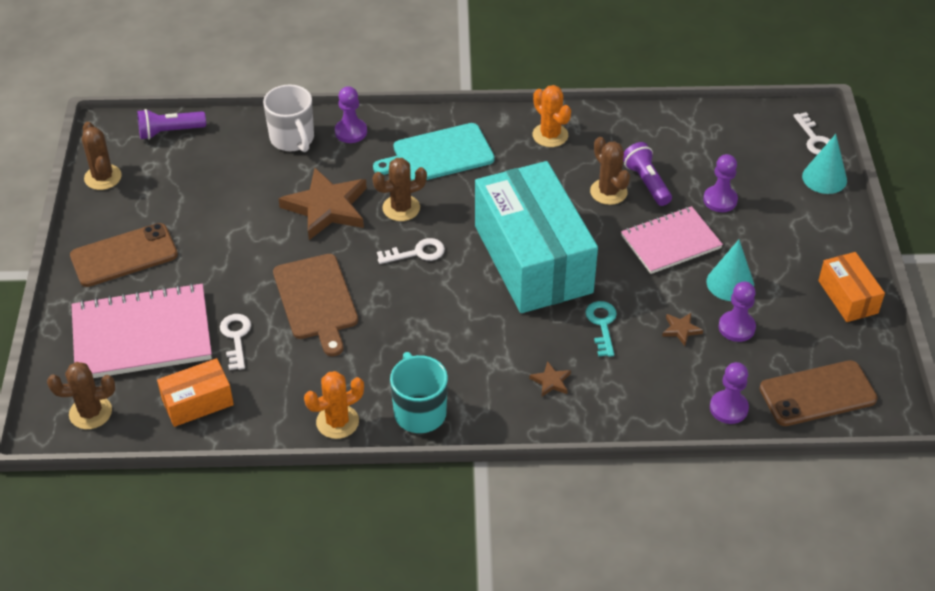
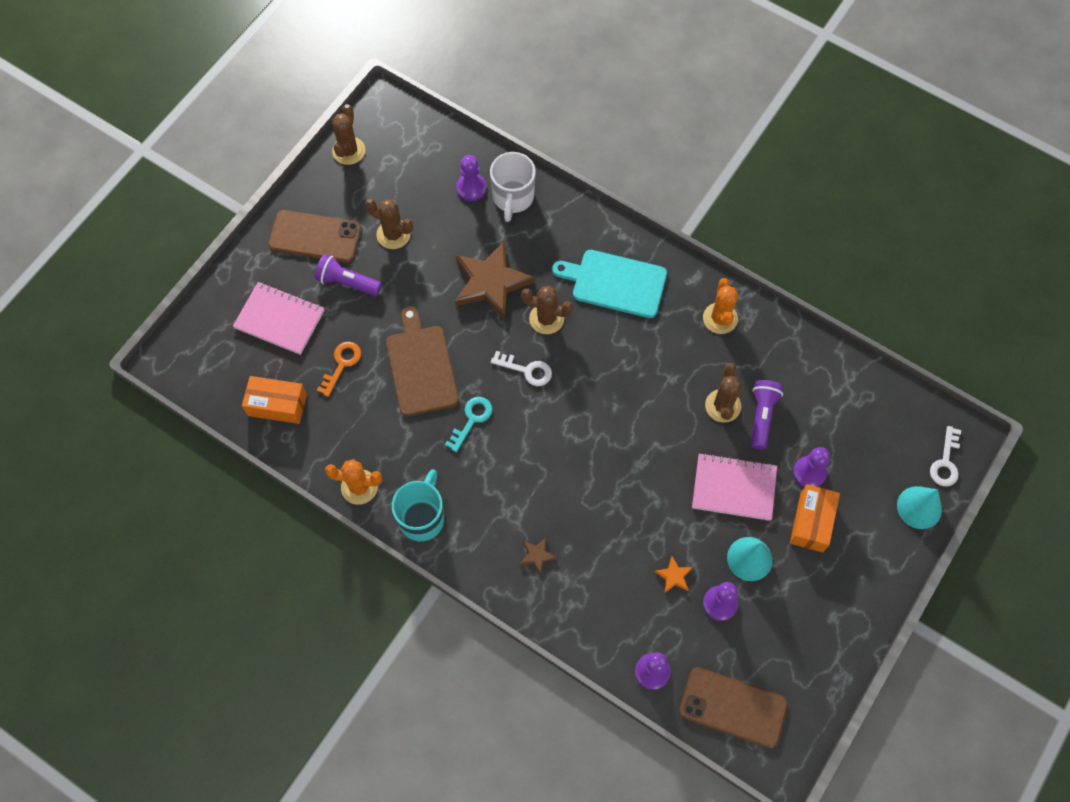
camera: 35 degrees right, 20 degrees up
brown cactus [47,362,115,429] -> brown cactus moved to [365,199,413,249]
pink notebook [72,283,212,378] -> pink notebook [233,282,325,355], size x0.66
purple flashlight [137,109,206,140] -> purple flashlight moved to [315,254,382,296]
white key [220,314,251,370] -> orange key [317,341,361,397]
brown cutting board [273,254,358,356] -> brown cutting board turned 150 degrees clockwise [386,306,459,416]
purple pawn [335,86,367,143] -> purple pawn moved to [456,155,487,201]
turquoise box [475,161,598,313] -> none
turquoise key [585,301,617,357] -> turquoise key moved to [445,397,492,452]
brown star [662,313,703,346] -> orange star [655,556,693,593]
orange box [818,252,885,322] -> orange box moved to [790,484,840,552]

